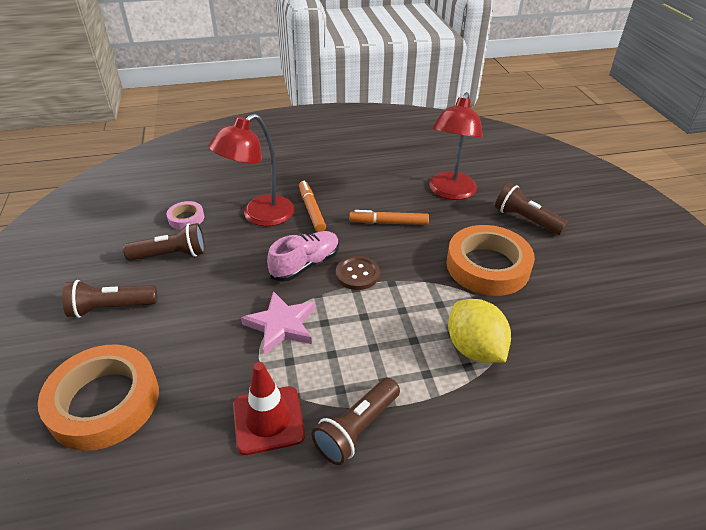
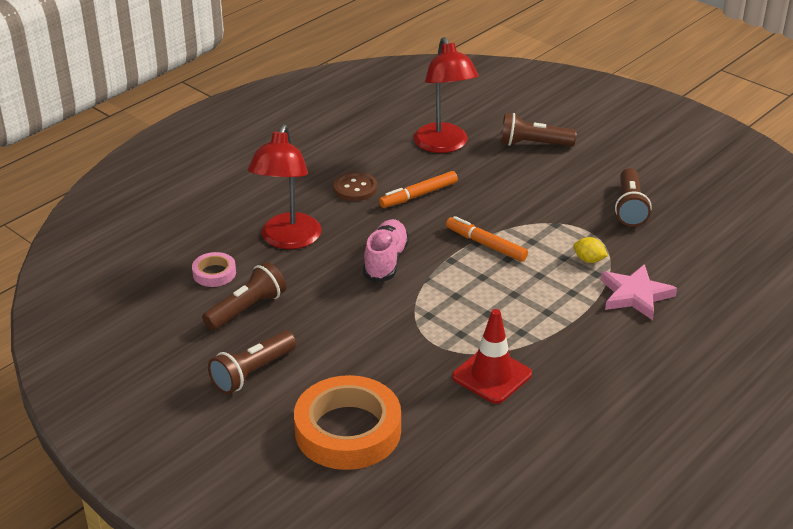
camera: 35 degrees left, 5 degrees down
pink star [241,291,315,355] -> pink star moved to [601,264,677,320]
orange marker [299,181,326,232] -> orange marker moved to [446,216,528,262]
brown flashlight [311,378,400,465] -> brown flashlight moved to [615,168,652,227]
brown button [336,256,380,290] -> brown button moved to [333,172,377,201]
orange tape [446,225,535,296] -> none
yellow lemon [448,299,511,363] -> yellow lemon [573,237,608,263], size x0.48

